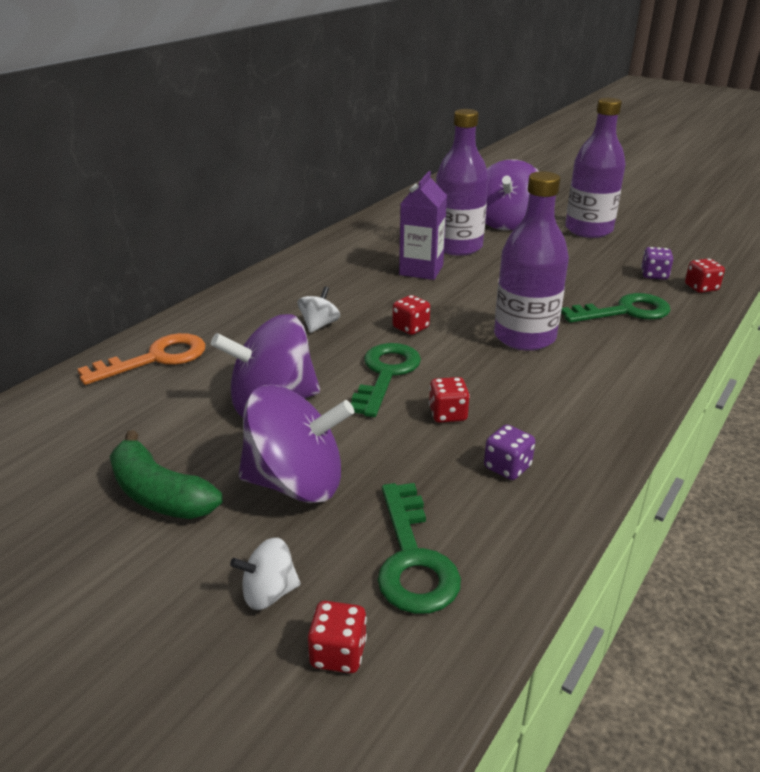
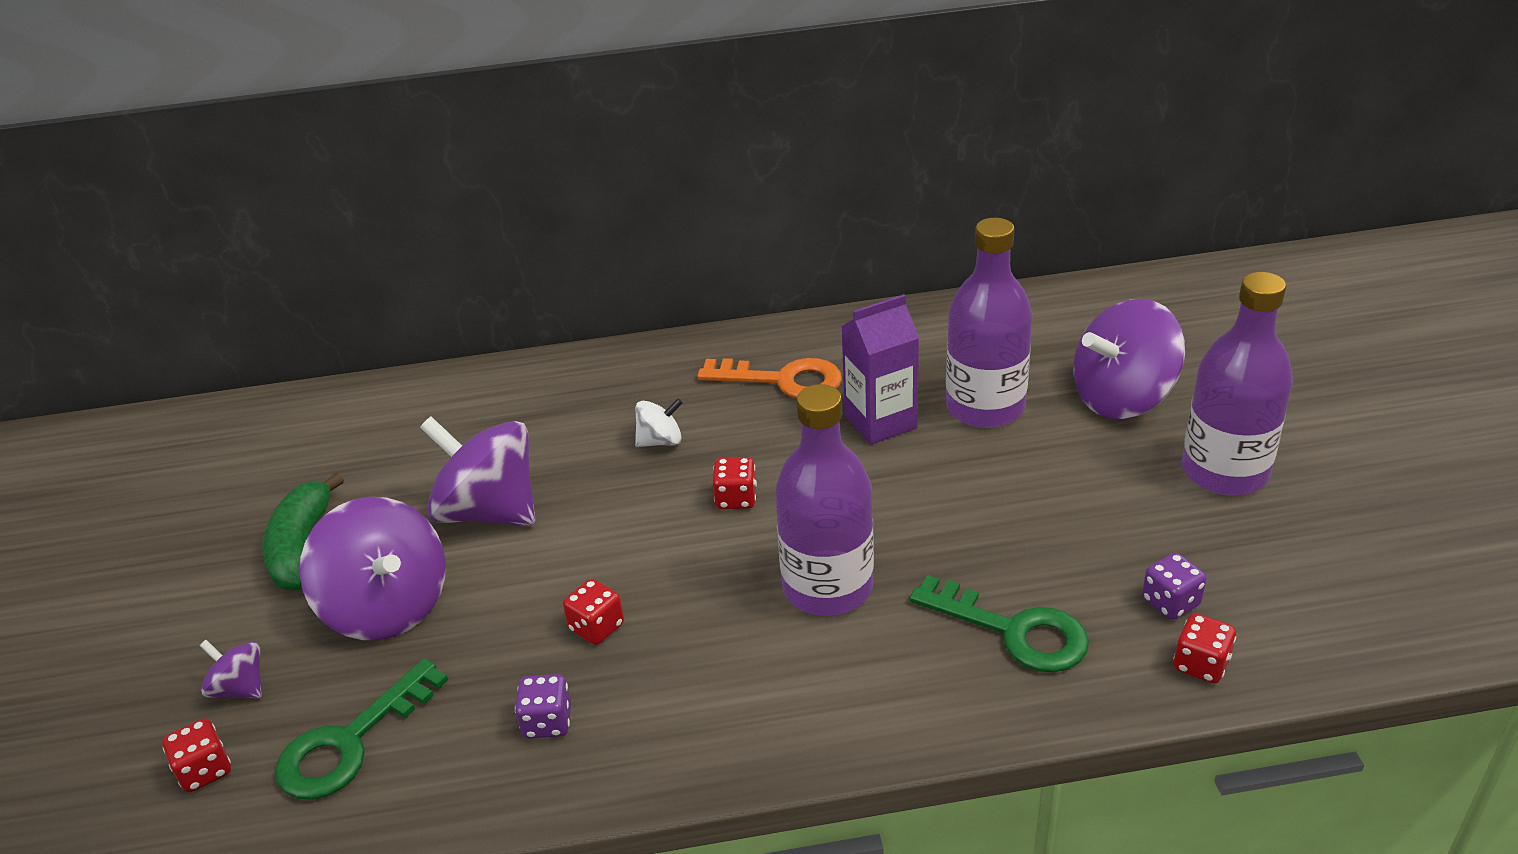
camera: 50 degrees right, 5 degrees up
orange key [78,333,206,385] -> orange key moved to [697,358,842,399]
white spinning top [230,538,301,610] -> purple spinning top [200,640,262,699]
green key [351,343,421,417] -> none

